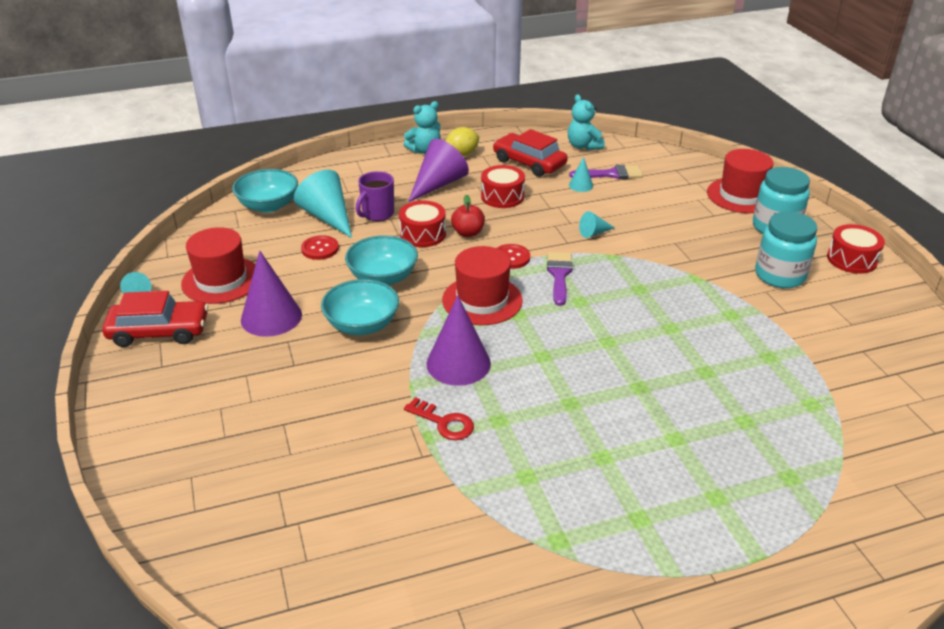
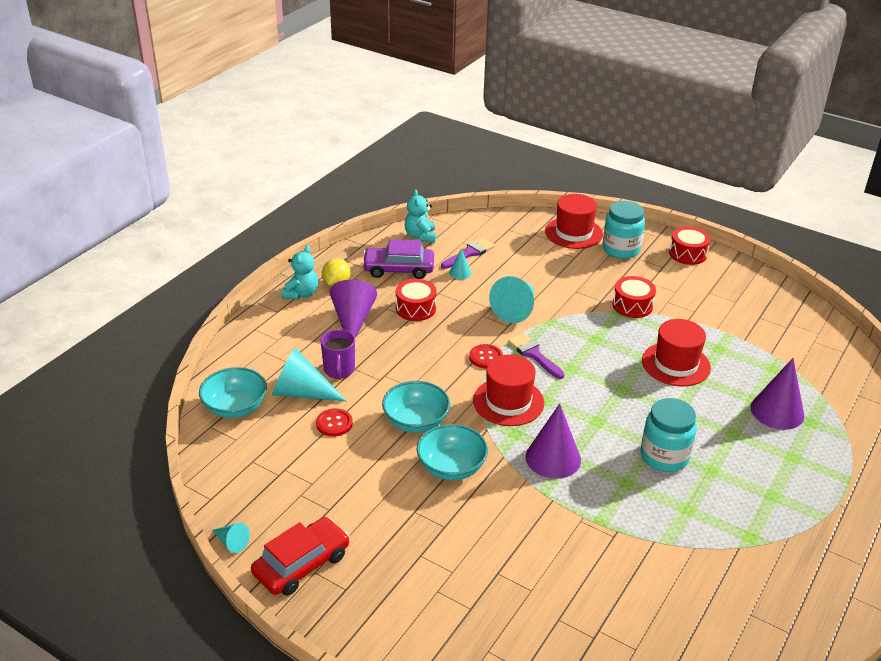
camera: 40 degrees left, 0 degrees up
red hat [181,227,256,304] -> red hat moved to [642,319,711,386]
purple cone [241,251,302,337] -> purple cone moved to [751,358,805,430]
red drum [399,201,446,247] -> red drum moved to [613,276,656,318]
red key [404,397,474,440] -> none
red apple [451,194,485,237] -> none
red car [493,129,568,177] -> purple car [362,239,434,279]
turquoise teddy bear [568,94,605,151] -> turquoise teddy bear turned 60 degrees clockwise [405,189,436,243]
turquoise cone [579,211,615,238] -> turquoise cone [489,276,534,323], size x2.01
turquoise jar [755,211,817,288] -> turquoise jar moved to [641,398,697,472]

